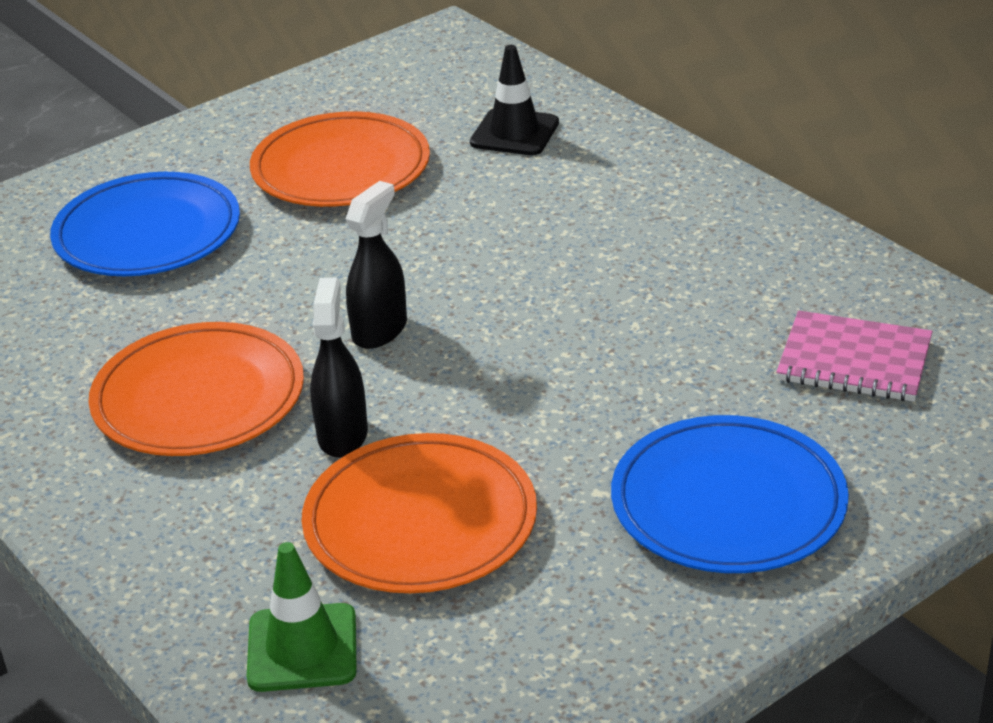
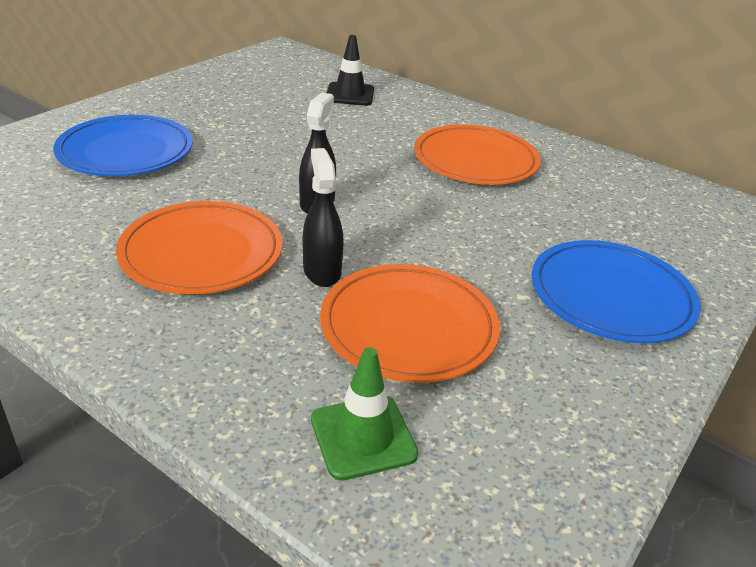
camera: 20 degrees left, 0 degrees up
orange plate [250,111,430,207] -> orange plate moved to [414,125,541,185]
pink notebook [776,311,932,402] -> none

